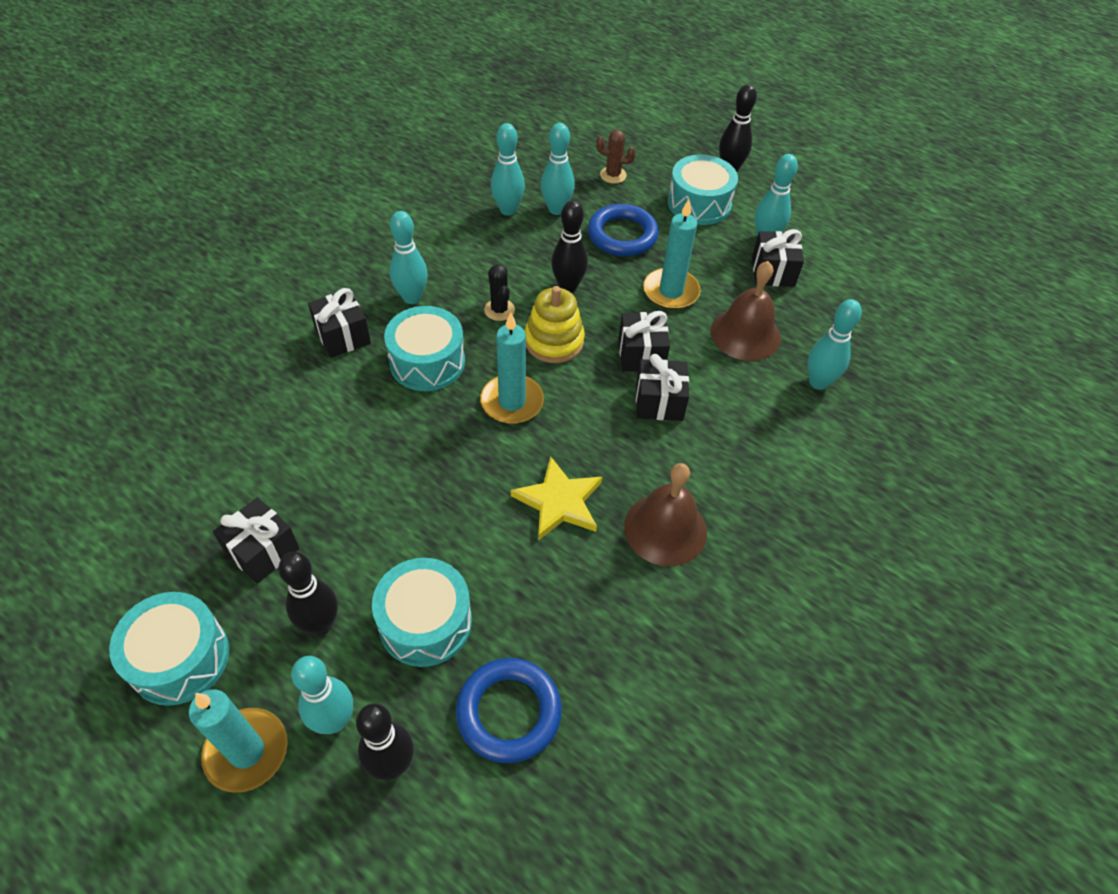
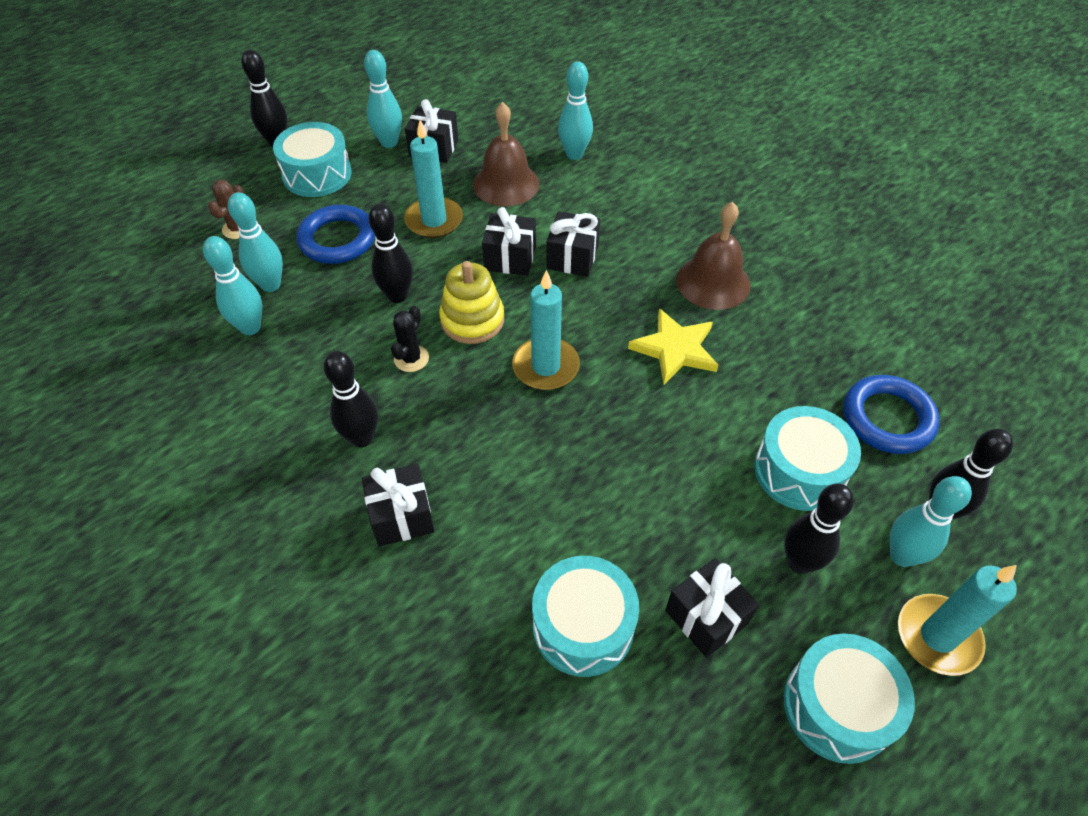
camera: 75 degrees left, 0 degrees up
turquoise drum [384,306,465,391] -> turquoise drum moved to [532,556,639,677]
turquoise bowling pin [390,211,428,304] -> black bowling pin [324,351,378,447]
black cactus [484,264,515,321] -> black cactus turned 60 degrees counterclockwise [391,306,429,372]

